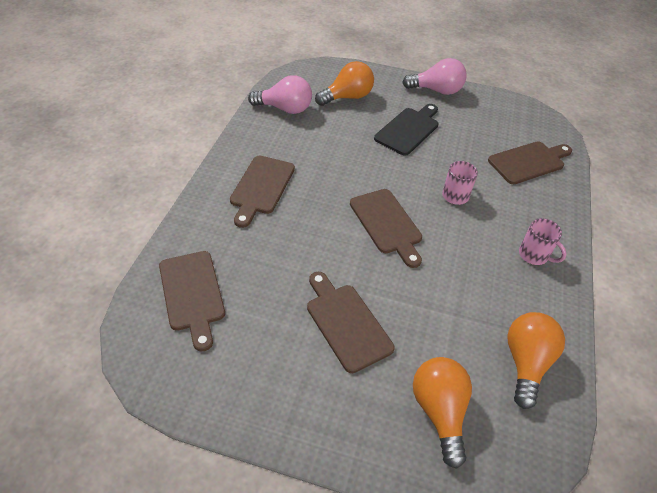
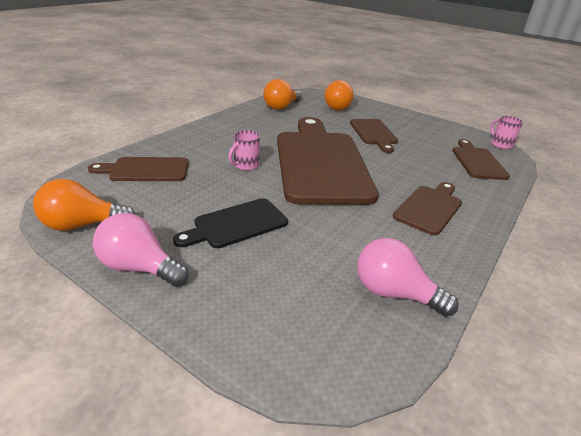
camera: 160 degrees left, 15 degrees down
orange light bulb [315,61,374,106] -> orange light bulb moved to [33,179,135,231]
brown cutting board [350,189,422,268] -> brown cutting board [277,117,379,205], size x2.07
pink mug [519,218,567,265] -> pink mug moved to [490,116,523,149]

